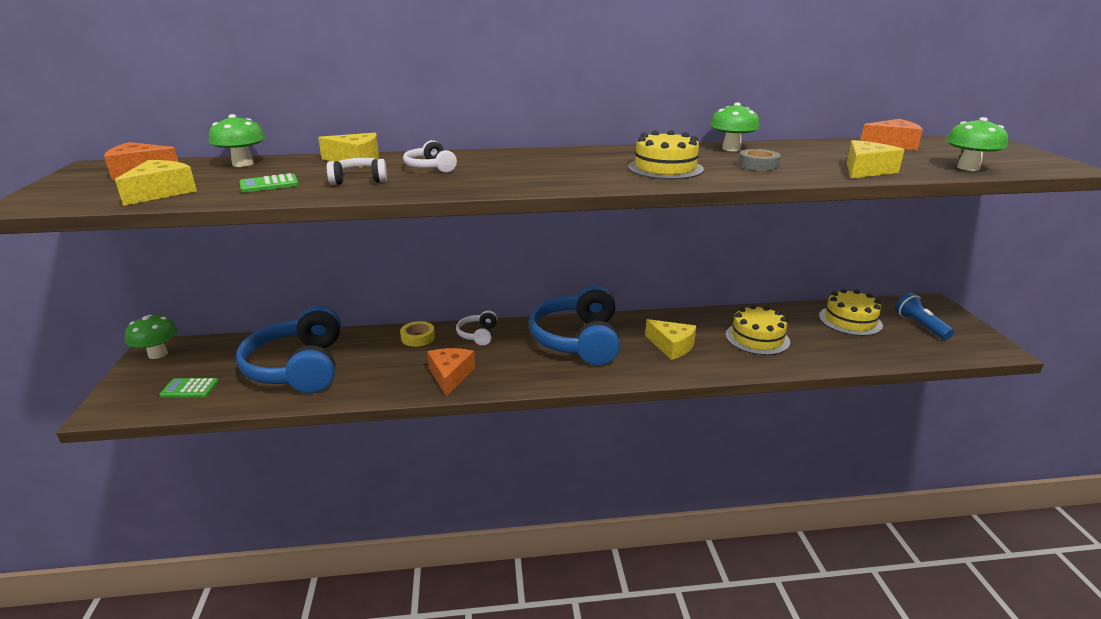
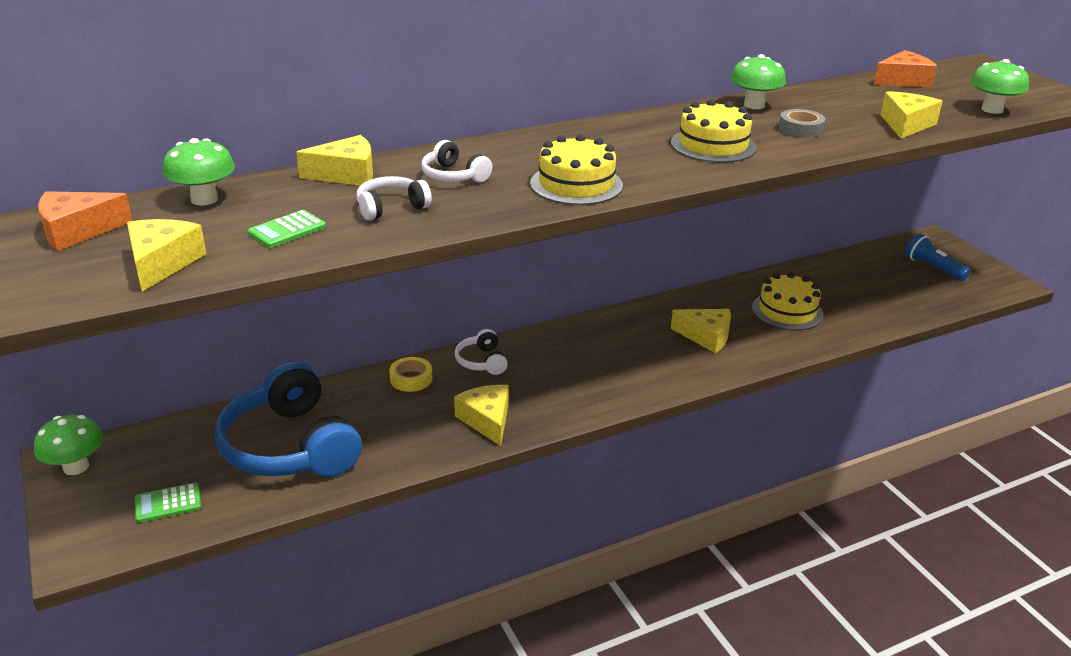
camera: 20 degrees left, 5 degrees up
orange cheese [427,348,475,397] -> yellow cheese [454,385,509,446]
blue headphones [529,285,620,366] -> none
yellow cake [819,289,883,336] -> yellow cake moved to [530,134,623,205]

